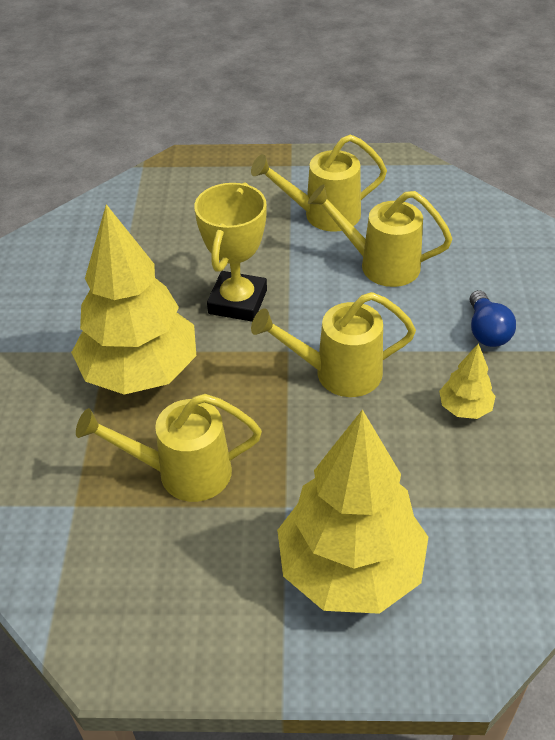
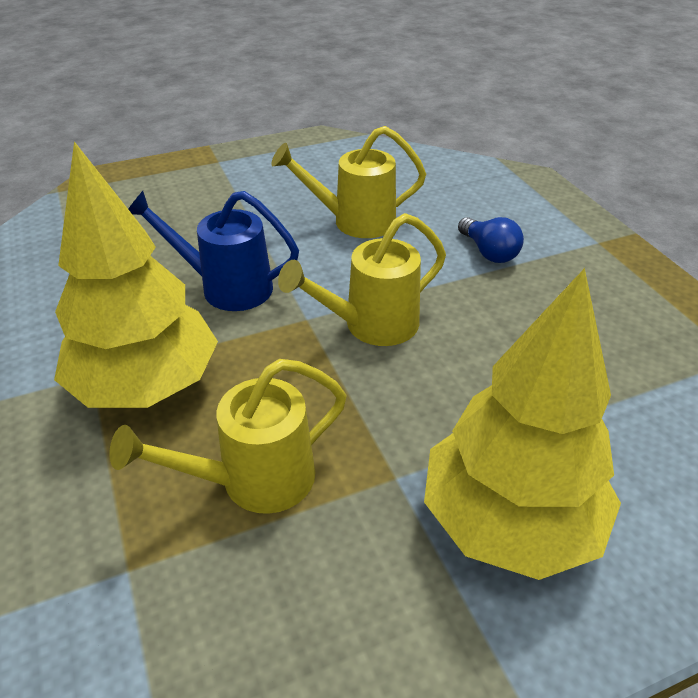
camera: 25 degrees left, 5 degrees down
yellow trophy [194,182,267,322] -> blue watering can [128,191,299,311]
yellow watering can [251,134,387,232] -> none
yellow tree [439,343,496,419] -> none

